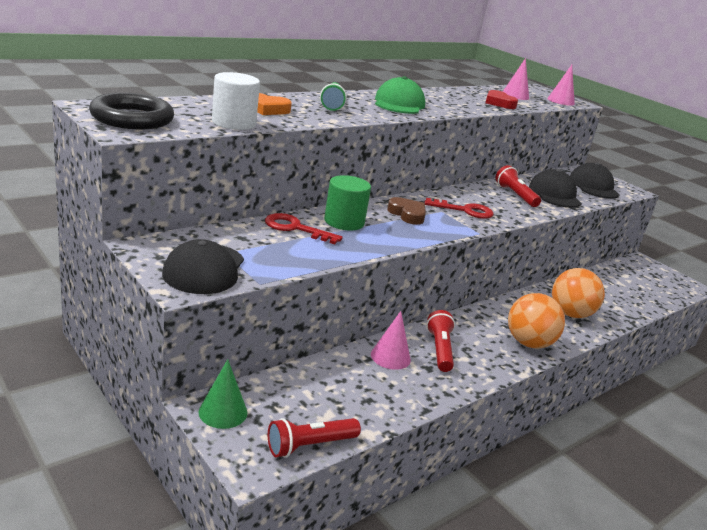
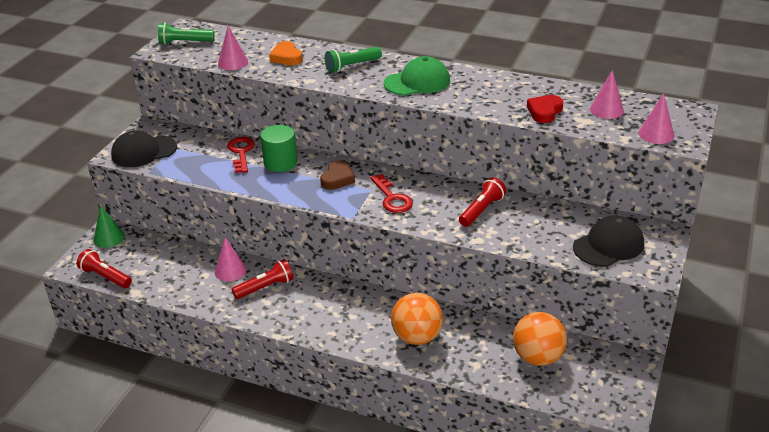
camera: 65 degrees right, 10 degrees up
black ring [89,93,174,129] -> green flashlight [158,22,215,45]
white cylinder [212,72,260,130] -> pink cone [218,26,248,70]
orange ball [508,293,565,348] -> orange ball moved to [513,312,567,366]
black cap [529,169,582,208] -> none

